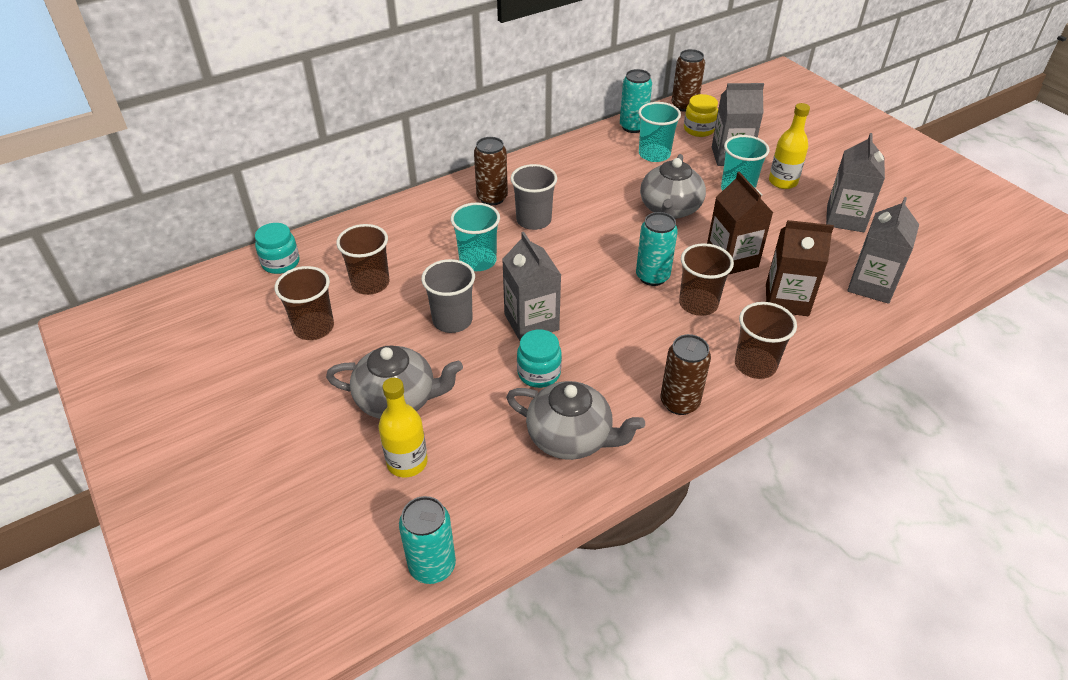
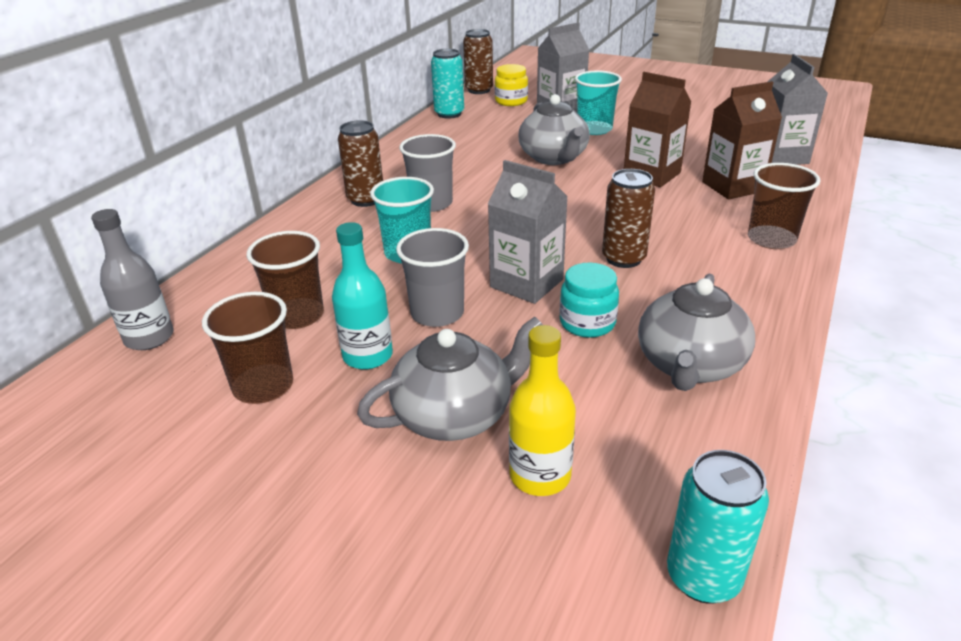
camera: 30 degrees left, 10 degrees down
turquoise jar [255,223,300,274] -> grey bottle [91,209,174,350]
grey teapot [506,381,645,460] -> grey teapot turned 120 degrees clockwise [638,274,755,391]
turquoise can [636,212,678,286] -> none
turquoise cup [638,102,681,162] -> none
brown can [661,334,711,415] -> brown can moved to [602,169,655,268]
brown cup [679,243,734,316] -> none
yellow bottle [769,103,810,189] -> none
grey carton [826,133,885,232] -> none
none -> turquoise bottle [332,222,393,369]

